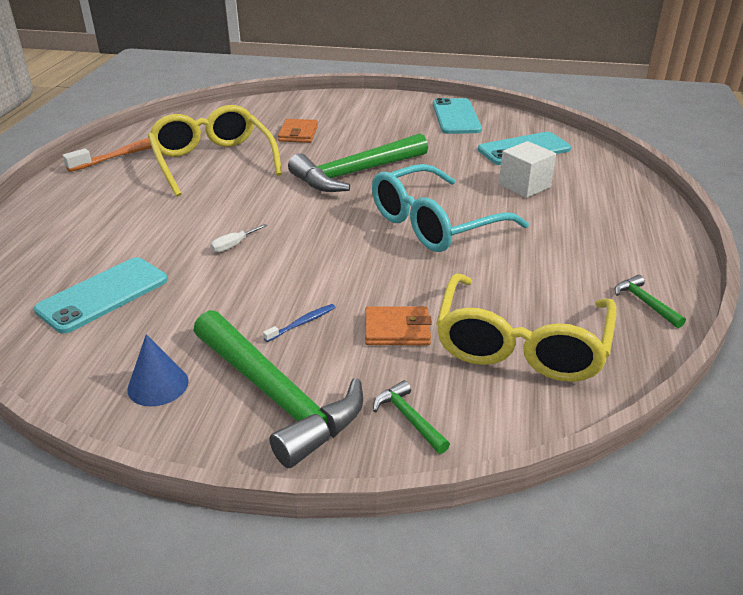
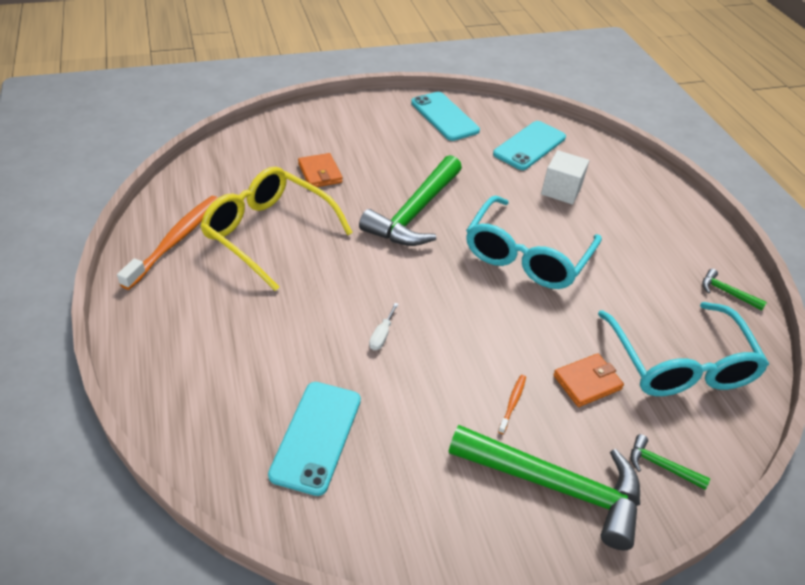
camera: 30 degrees left, 10 degrees up
blue cone [127,334,189,406] -> none
blue toothbrush [263,304,336,342] -> orange toothbrush [498,375,526,434]
yellow glasses [436,273,617,382] -> turquoise glasses [598,302,769,396]

